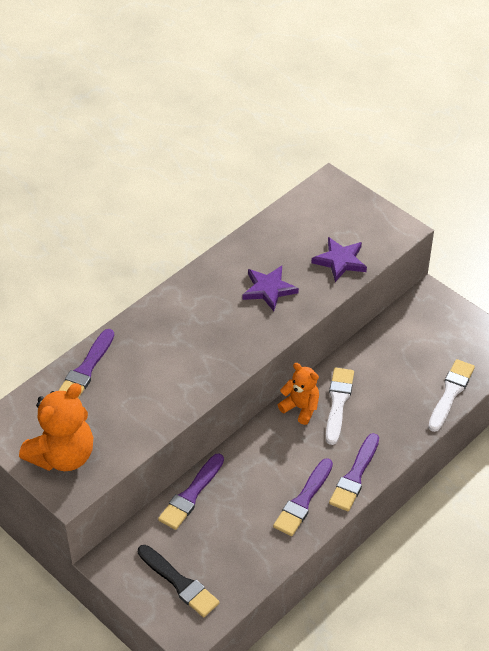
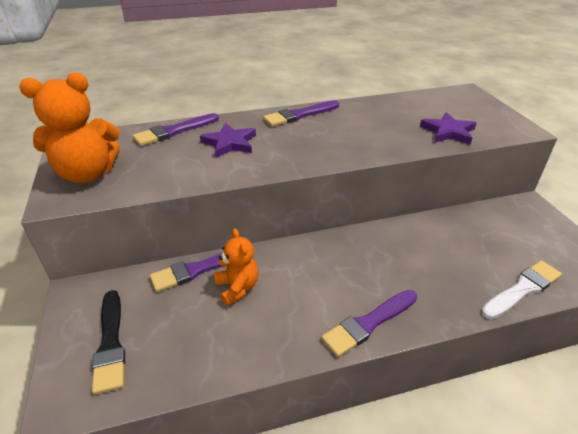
camera: 30 degrees right, 10 degrees down
purple star [242,266,299,311] -> purple star moved to [200,123,256,158]
purple brush [273,458,333,536] -> purple brush moved to [263,100,339,127]
orange teddy bear [278,363,319,425] -> orange teddy bear moved to [214,228,259,306]
white brush [326,367,354,445] -> none

